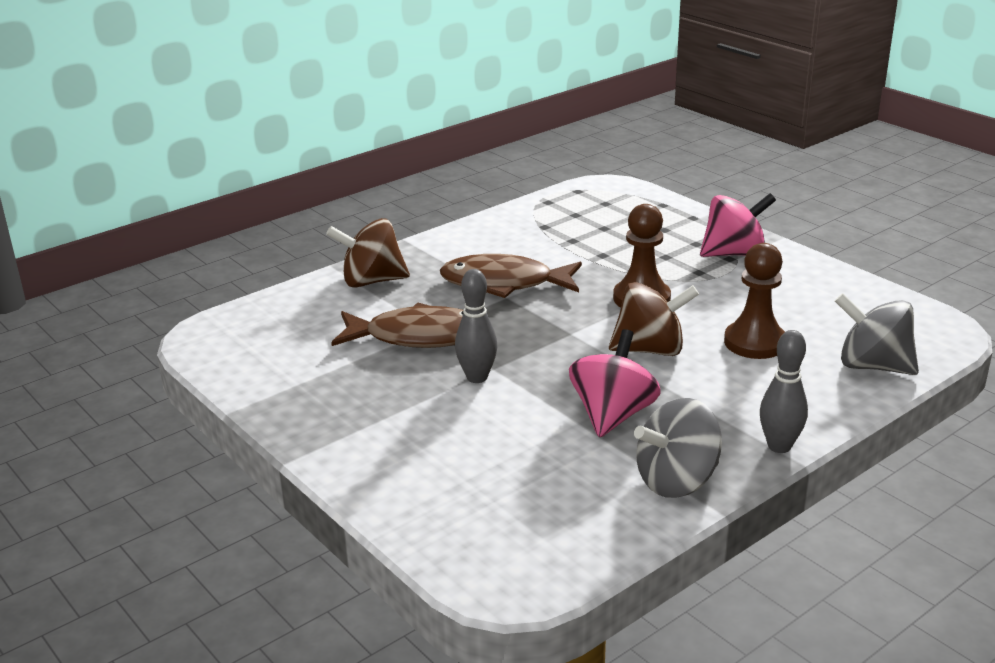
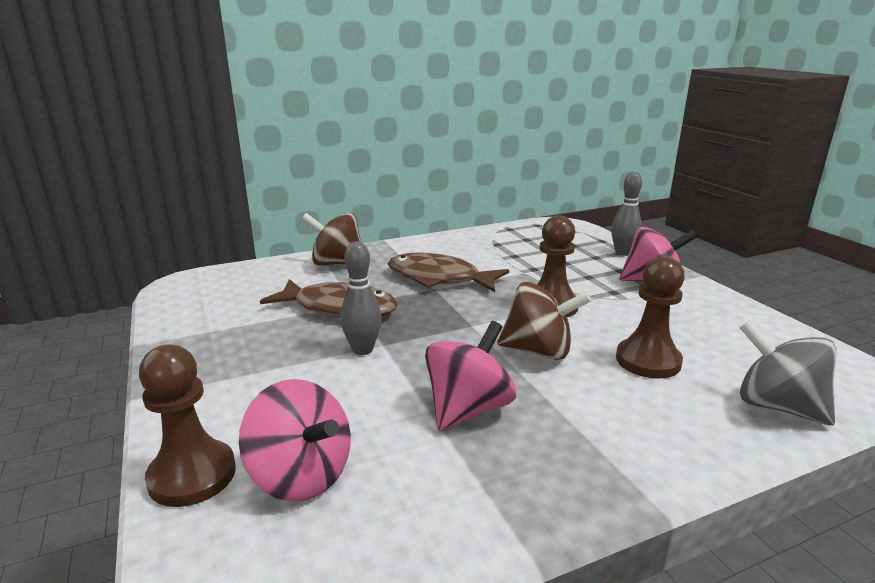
camera: 15 degrees right, 5 degrees down
grey spinning top [634,398,722,498] -> none
grey bowling pin [760,330,808,453] -> grey bowling pin moved to [611,172,642,256]
none -> brown pawn [139,344,236,507]
none -> pink spinning top [239,379,351,501]

